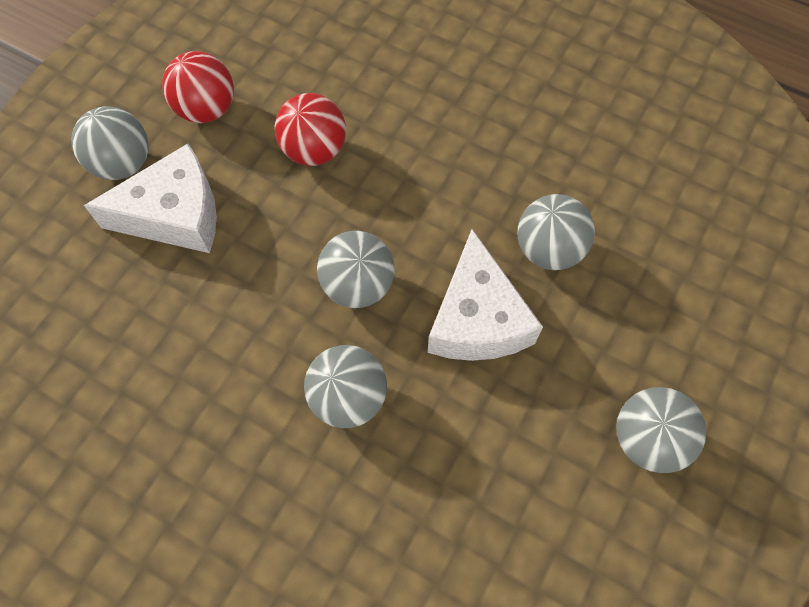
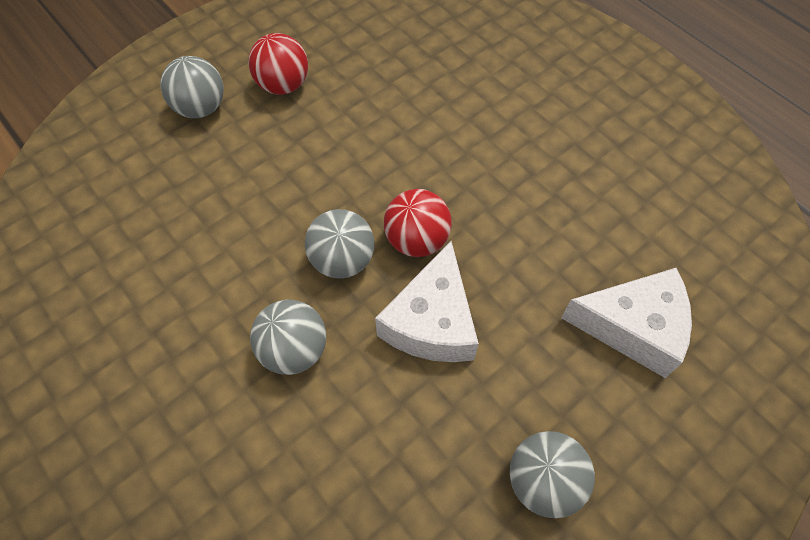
camera: 20 degrees right, 5 degrees down
white cheese [84,144,217,253] -> white cheese moved to [561,268,692,378]
red ball [275,93,346,166] -> red ball moved to [384,189,452,257]
grey ball [518,194,595,270] -> none

